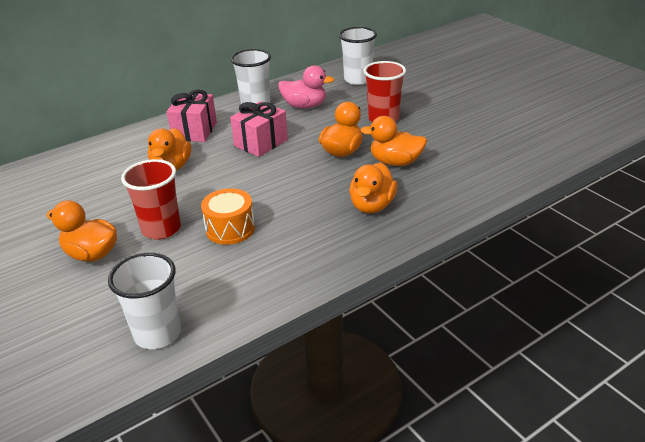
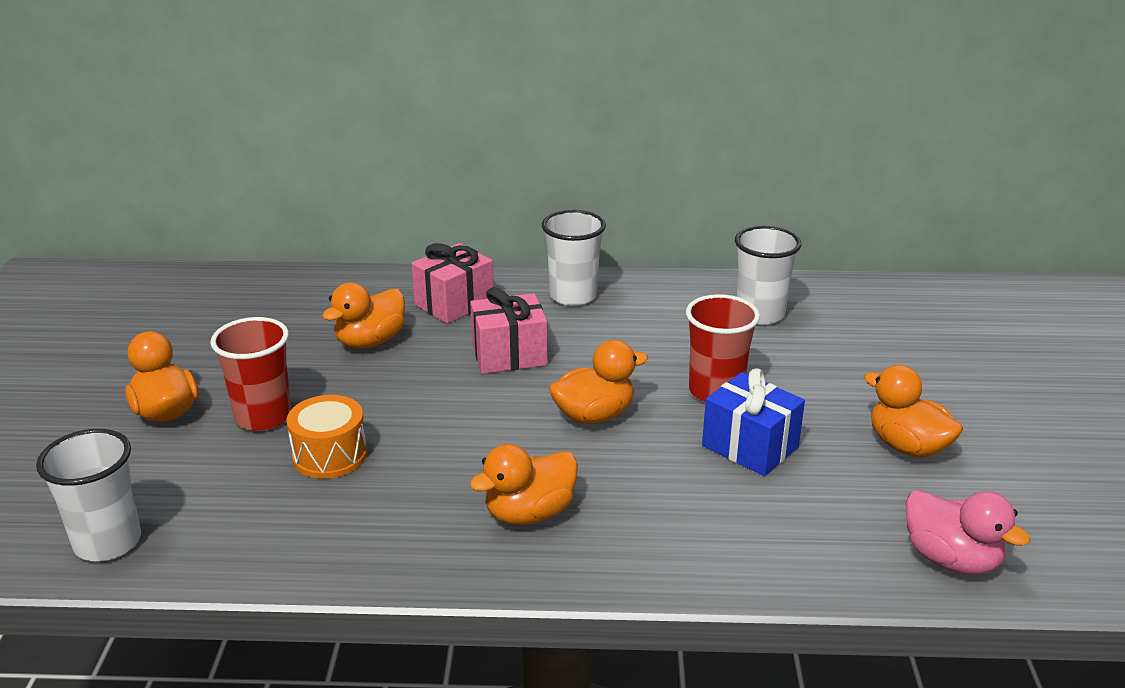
camera: 35 degrees right, 5 degrees down
pink duck [278,65,334,109] -> pink duck moved to [905,490,1030,575]
orange duck [361,116,427,166] -> orange duck moved to [864,365,963,458]
none -> blue gift [702,368,805,476]

